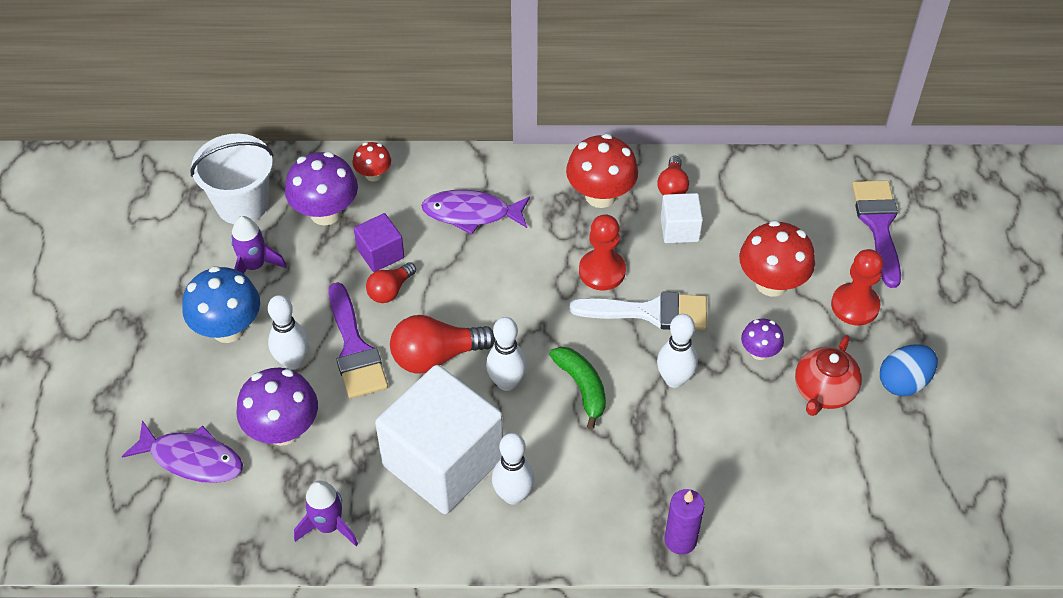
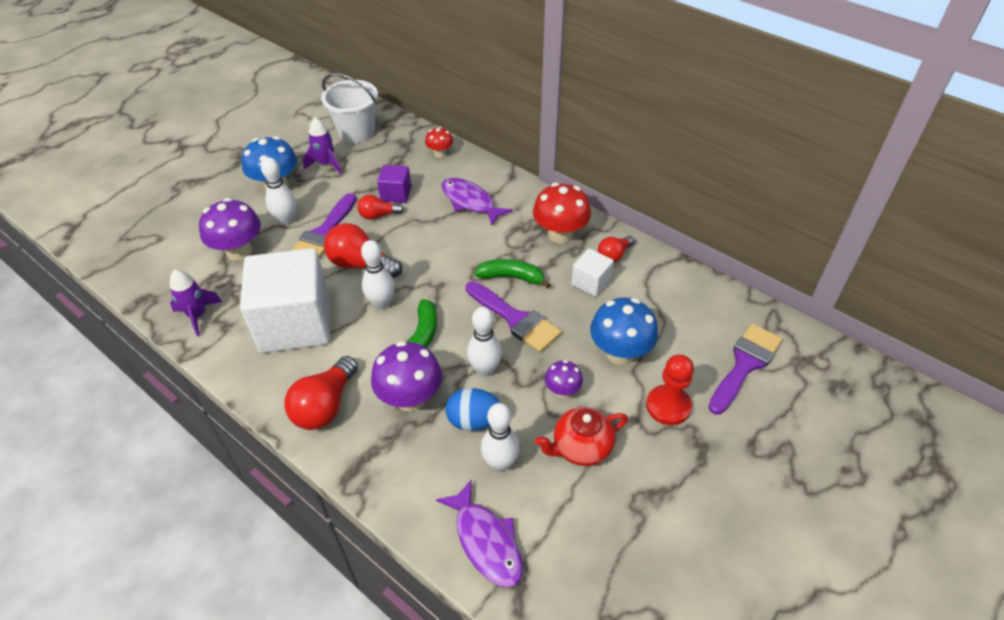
camera: 40 degrees right, 5 degrees down
purple fish [122,420,243,483] -> purple fish moved to [436,479,523,588]
purple mushroom [285,152,358,226] -> purple mushroom moved to [371,341,442,411]
white bowling pin [492,433,535,505] -> white bowling pin moved to [481,403,519,472]
white brush [570,292,707,330] -> purple brush [466,281,561,352]
red pawn [579,214,626,290] -> green banana [474,259,550,289]
purple candle [664,489,705,555] -> none
red mushroom [739,220,815,297] -> blue mushroom [590,298,658,365]
blue egg [880,344,938,396] -> blue egg moved to [446,388,501,431]
none -> red light bulb [284,356,358,430]

